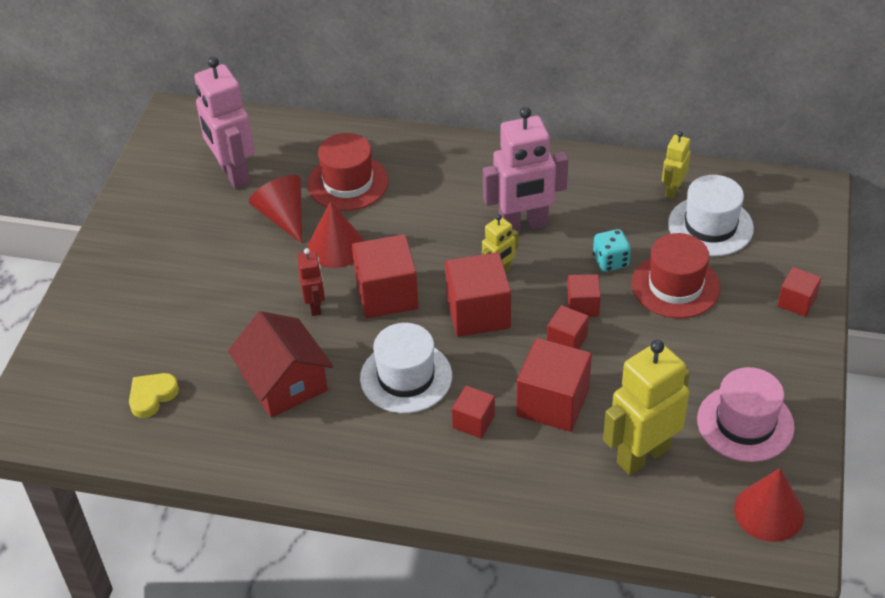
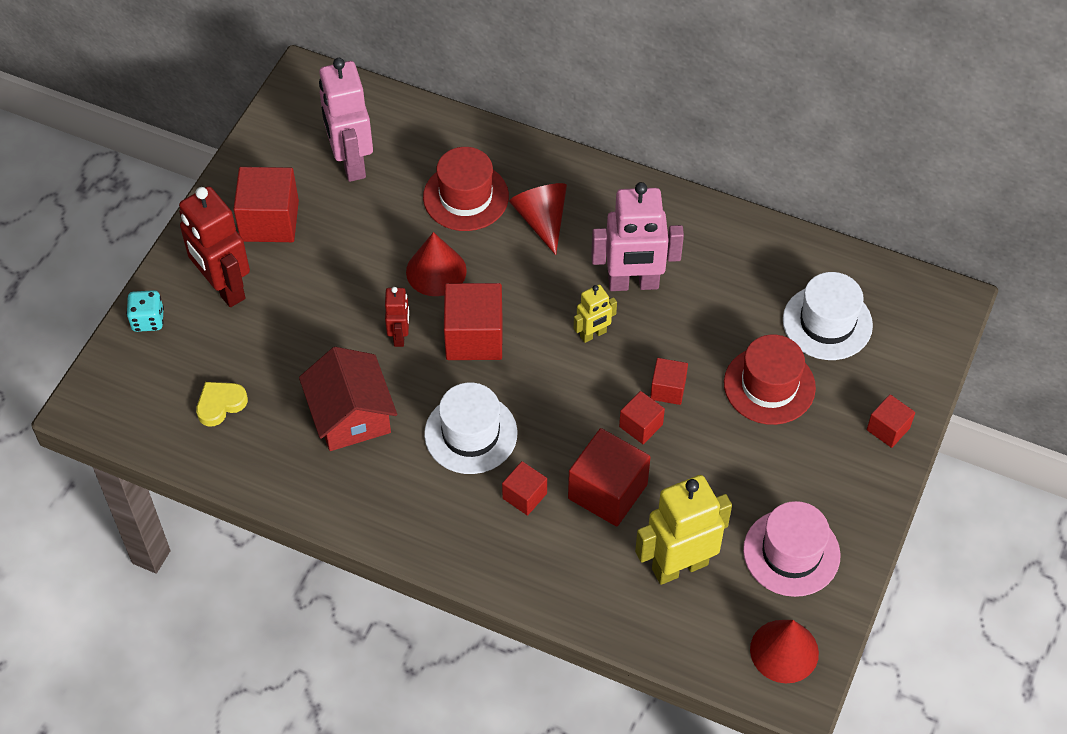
camera: 10 degrees right, 10 degrees up
red cone [249,175,302,243] -> red cone moved to [509,183,567,255]
red cube [445,252,511,337] -> red cube moved to [233,167,299,242]
turquoise dice [593,229,631,272] -> turquoise dice moved to [126,290,164,332]
yellow robot [662,131,691,199] -> none
none -> red robot [179,186,250,307]

